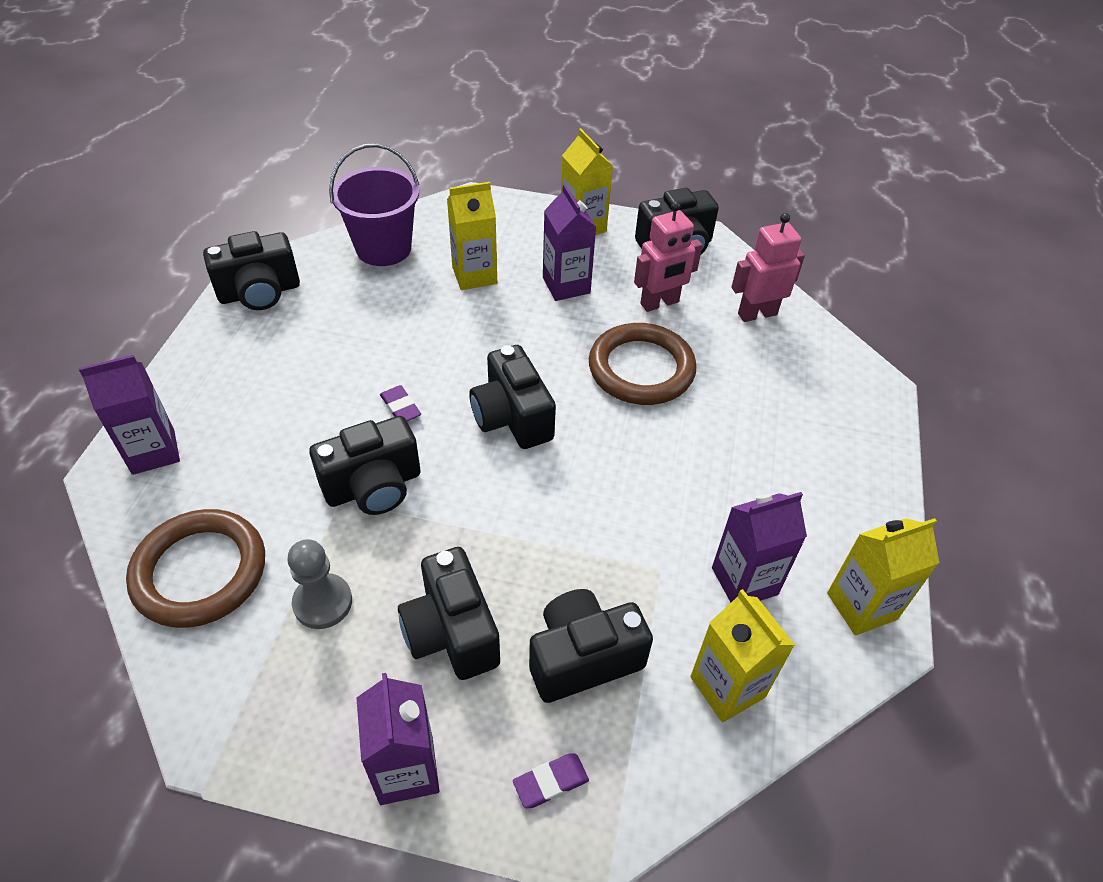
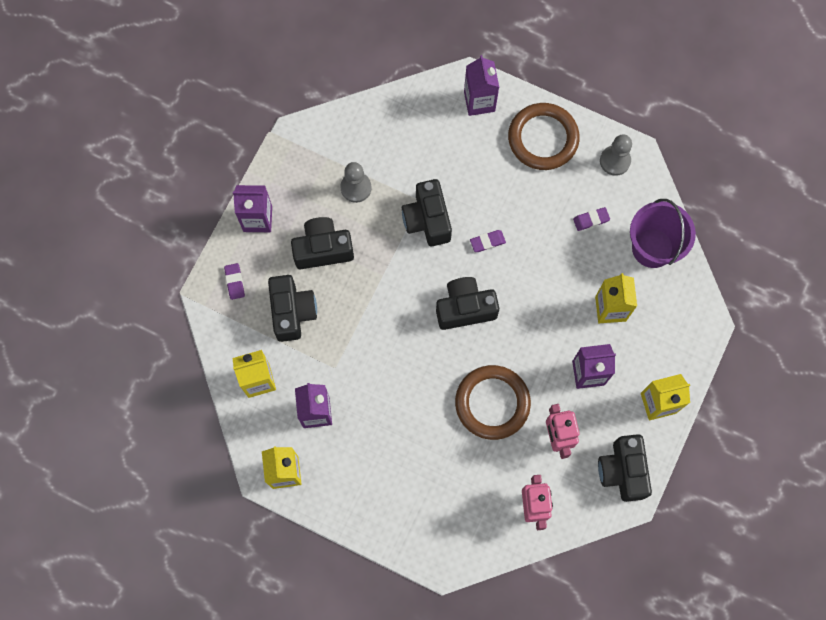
camera: 105 degrees right, 25 degrees up
brown ring [126,509,265,628] -> brown ring moved to [508,103,580,170]
black camera [203,231,300,310] -> grey pawn [600,134,632,176]
none -> purple eraser [573,207,610,231]

